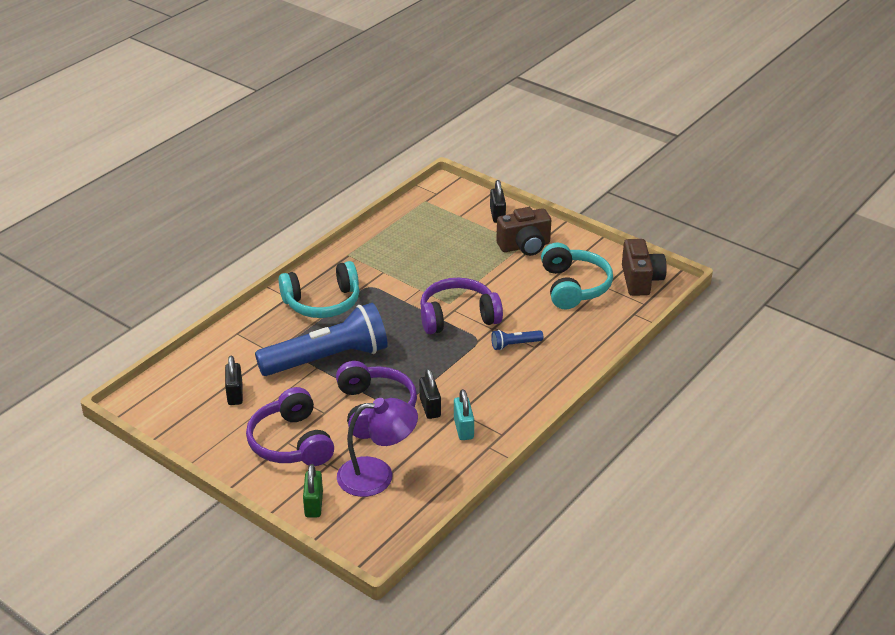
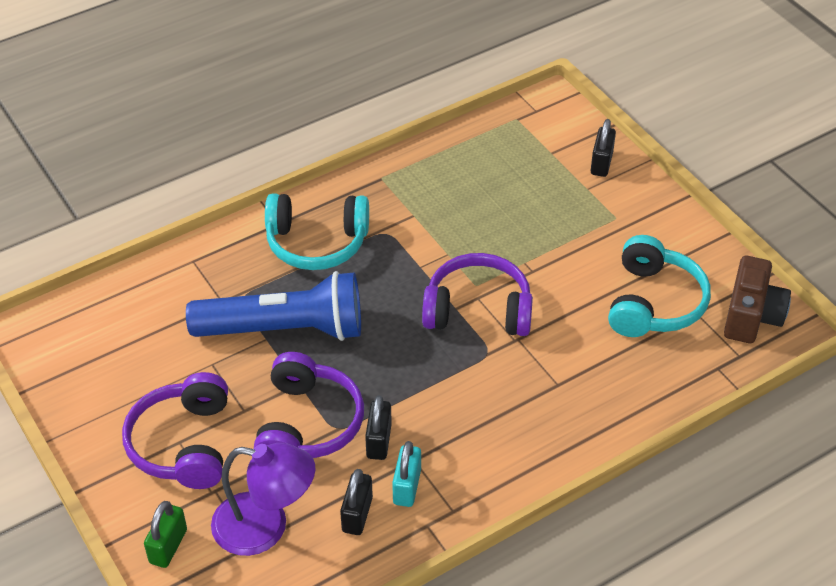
camera: 20 degrees right, 10 degrees up
black padlock [225,356,243,405] -> black padlock moved to [340,469,373,535]
blue flashlight [491,330,543,350] -> none
brown camera [496,207,551,256] -> none

